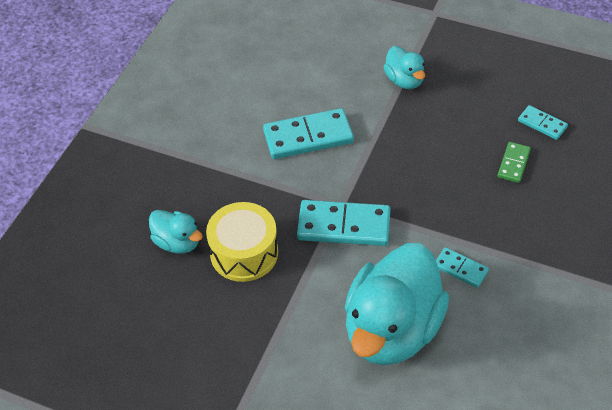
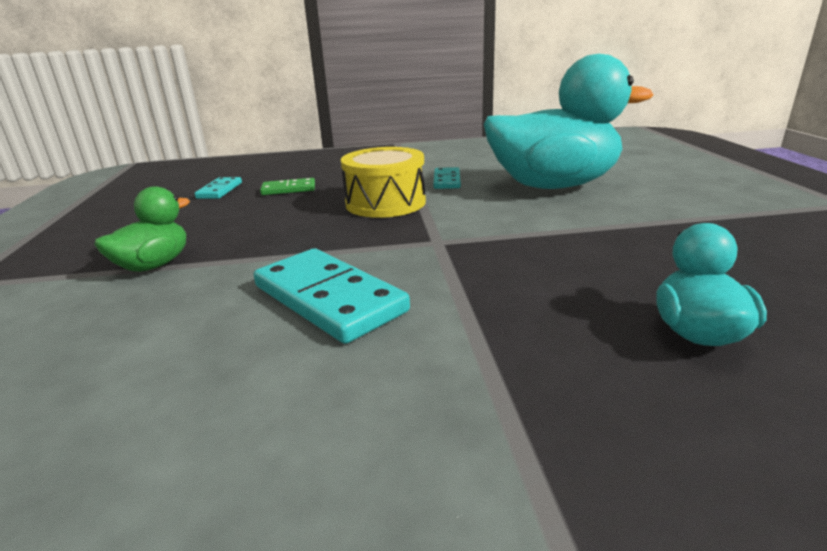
camera: 120 degrees left, 25 degrees down
yellow drum [206,202,278,282] -> yellow drum moved to [341,147,426,218]
turquoise domino [297,200,391,246] -> none
turquoise duck [383,46,425,89] -> green duck [94,186,190,272]

